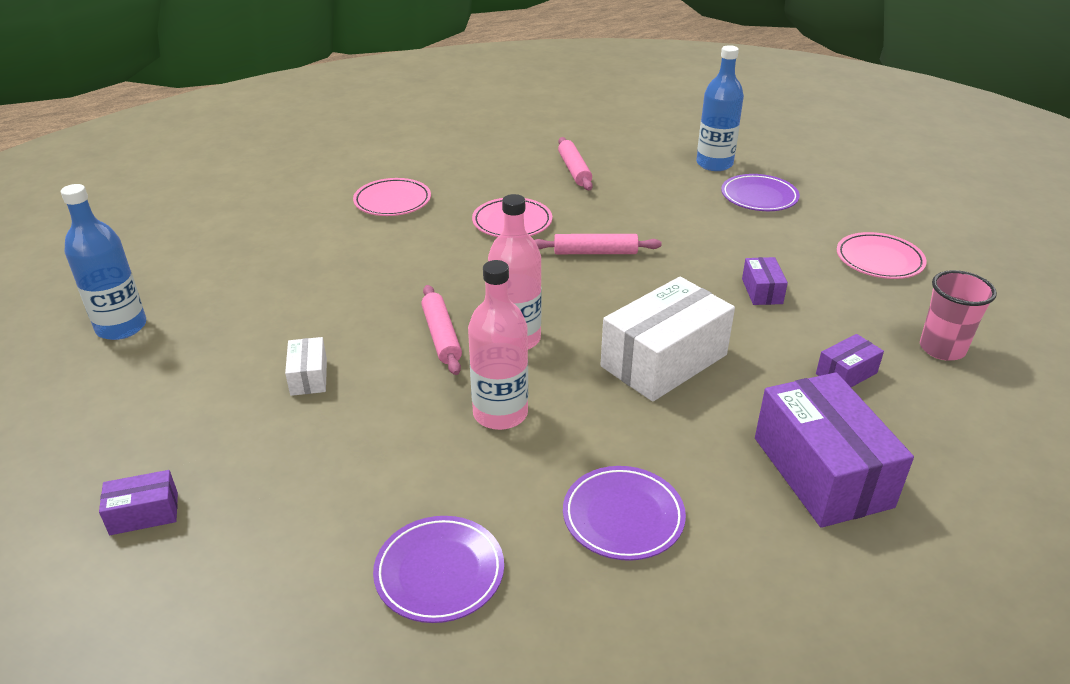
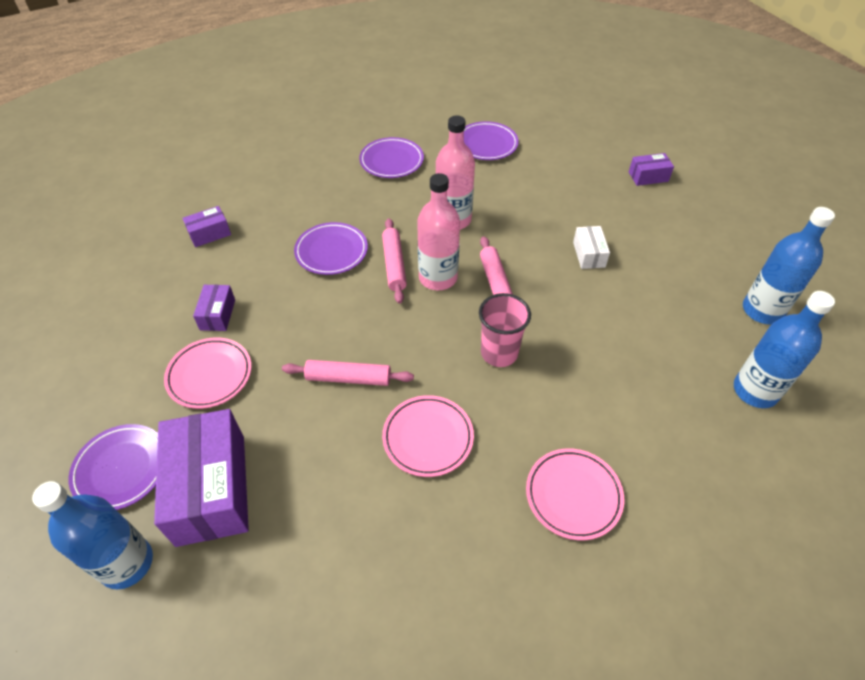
camera: 175 degrees left, 15 degrees up
pink rolling pin [558,137,593,190] -> pink rolling pin moved to [382,218,407,304]
white box [601,277,735,402] -> purple plate [294,222,368,275]
purple box [755,372,914,528] -> purple box moved to [154,409,249,547]
pink plate [837,232,927,279] -> pink plate moved to [164,337,252,409]
pink cup [920,270,997,361] -> pink cup moved to [479,293,531,367]
none -> blue bottle [734,291,835,408]

